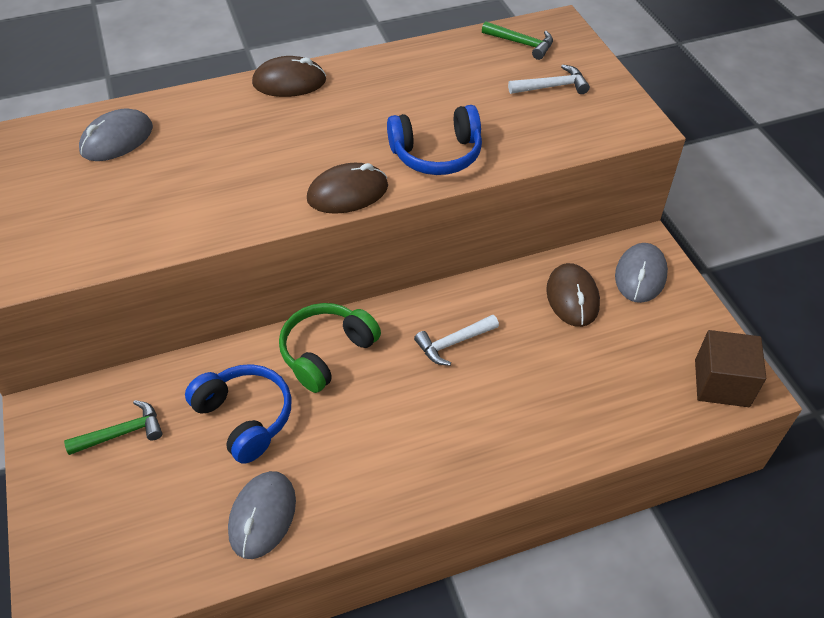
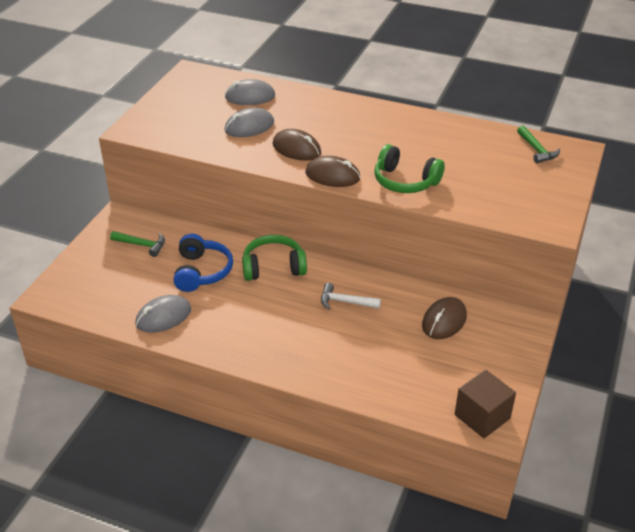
camera: 40 degrees right, 10 degrees down
brown mouse [252,56,326,97] -> brown mouse moved to [272,129,321,161]
blue headphones [387,105,482,175] -> green headphones [374,144,445,193]
white hammer [508,64,590,94] -> none
grey mouse [615,243,668,303] -> grey mouse moved to [225,108,274,137]

